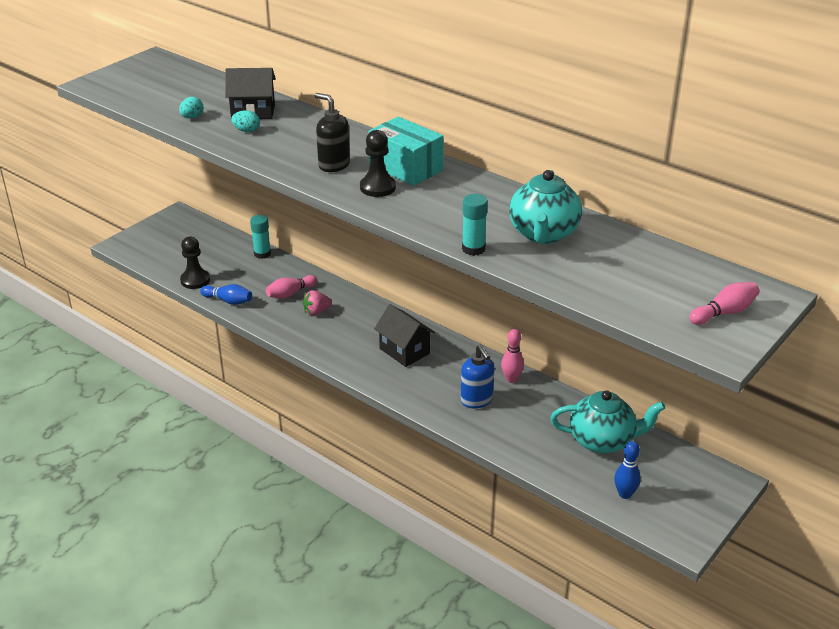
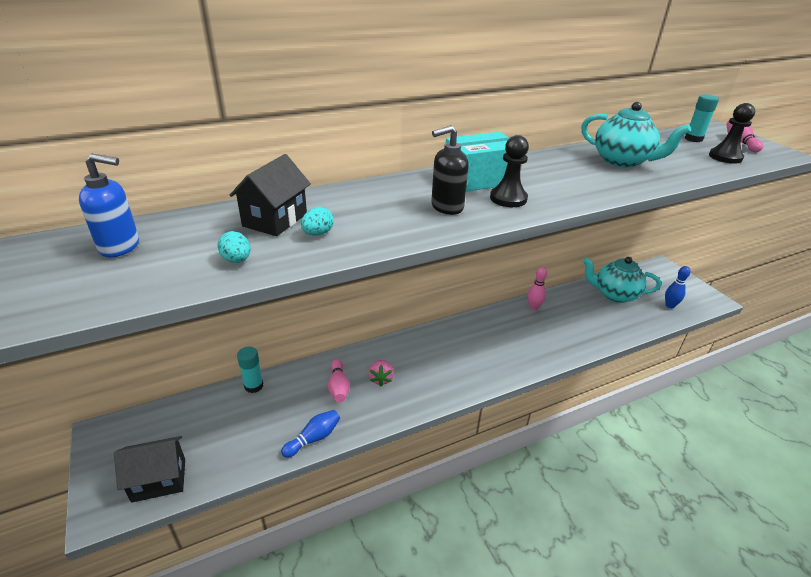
camera: 65 degrees left, 0 degrees up
black pawn [180,237,210,289] -> black pawn moved to [709,103,755,164]
black house [374,304,435,367] -> black house moved to [114,436,185,503]
blue soap dispenser [460,344,495,408] -> blue soap dispenser moved to [79,154,139,257]
turquoise glue stick [462,194,488,256] -> turquoise glue stick moved to [685,94,719,142]
turquoise teapot [550,390,665,454] -> turquoise teapot turned 105 degrees counterclockwise [583,257,661,303]

